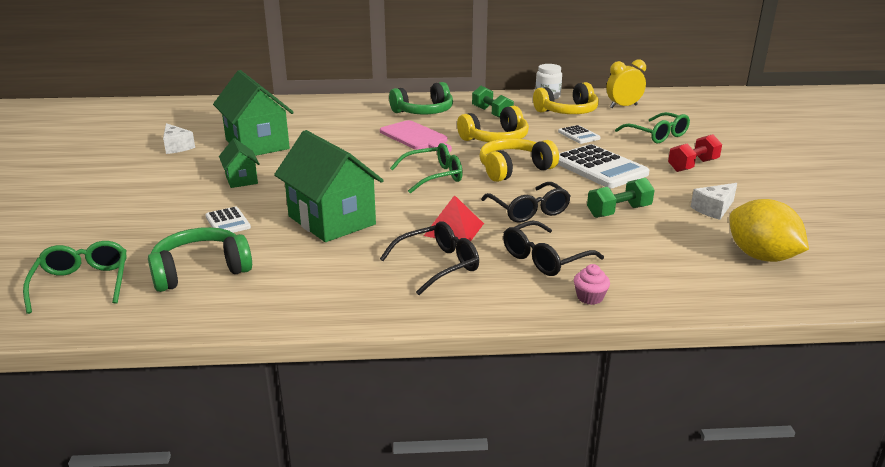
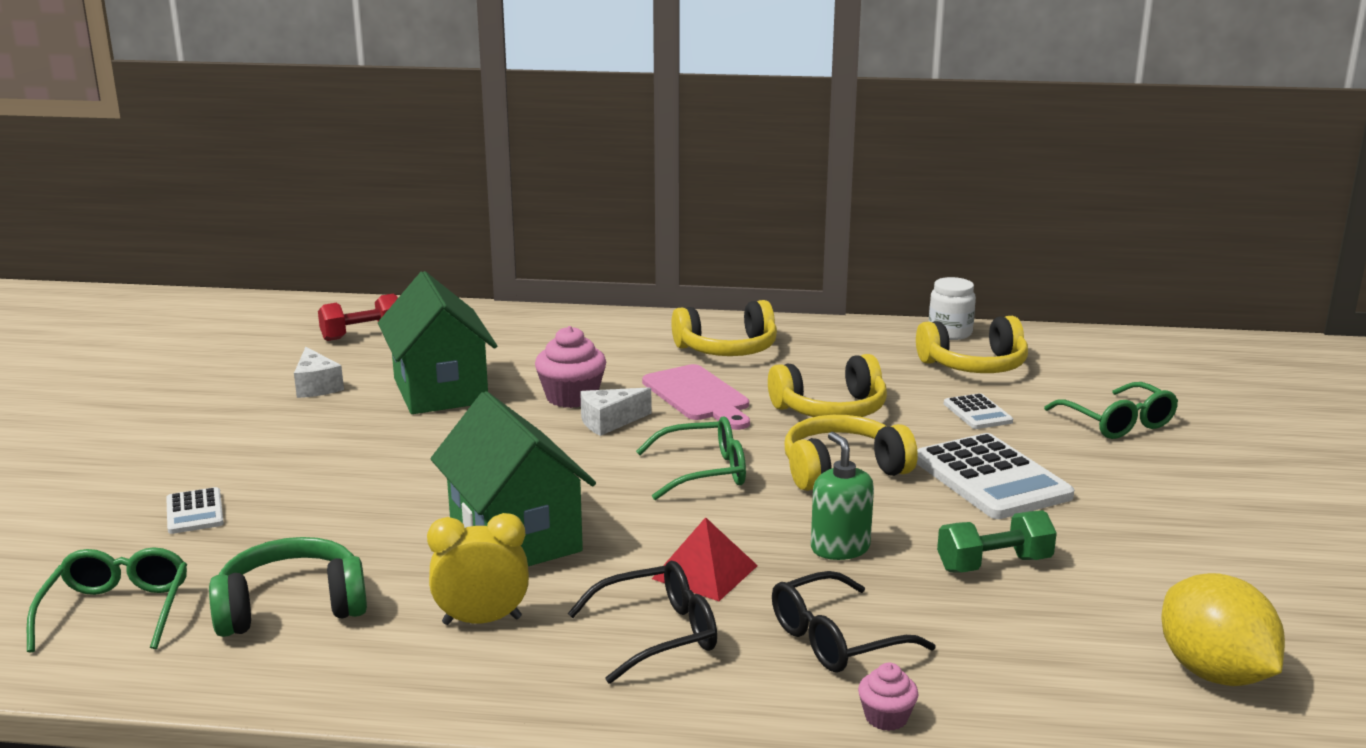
camera: 10 degrees right, 5 degrees down
white calculator [205,207,251,233] -> white calculator moved to [166,487,224,534]
green house [219,138,260,188] -> none
green headphones [389,82,453,114] -> yellow headphones [671,300,777,356]
green dumbbell [472,86,514,118] -> none
black glasses [481,182,571,223] -> green soap dispenser [811,432,874,560]
yellow clock [606,59,646,108] -> yellow clock moved to [427,513,529,625]
red dumbbell [668,134,722,172] -> red dumbbell moved to [318,294,398,341]
white cheese [691,183,737,220] -> white cheese moved to [580,387,652,436]
none -> pink cupcake [535,326,606,408]

